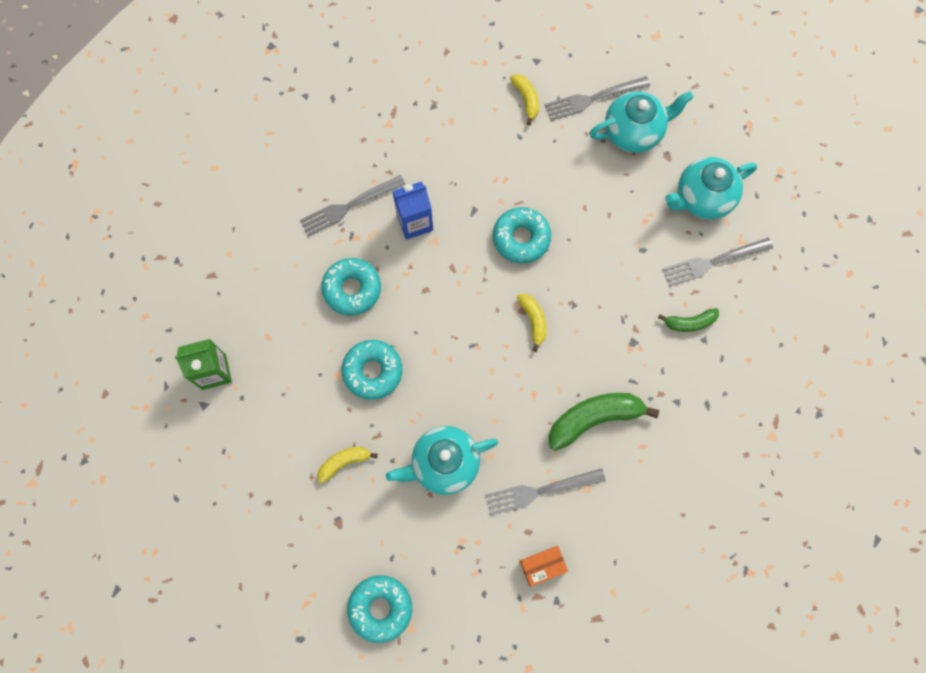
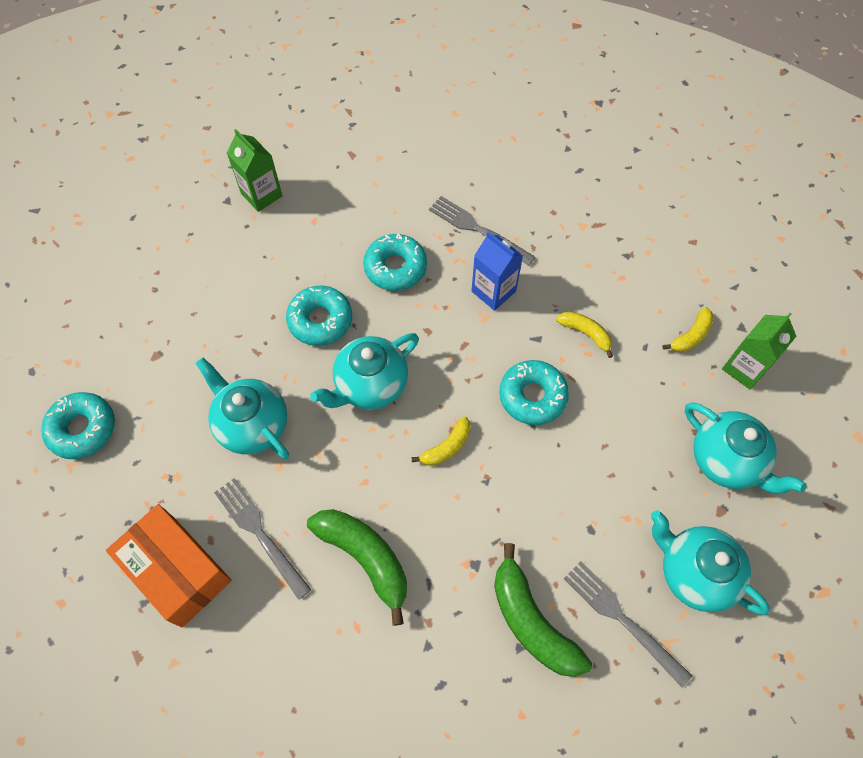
camera: 65 degrees right, 10 degrees down
yellow banana [317,447,378,483] -> yellow banana moved to [556,311,613,358]
orange box [520,546,568,586] -> orange box [106,504,232,628], size x2.00
grey fork [544,76,650,121] -> none
green banana [658,308,719,332] -> green banana [494,543,592,677], size x1.82
none -> turquoise teapot [310,333,419,410]
none -> green carton [722,313,796,389]

